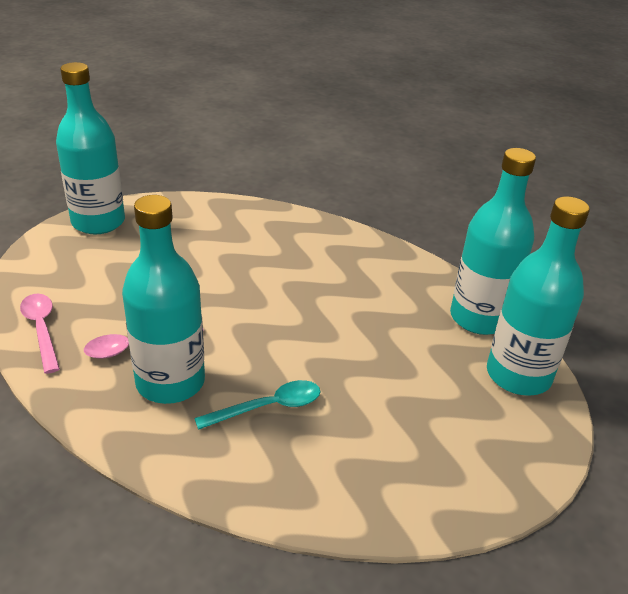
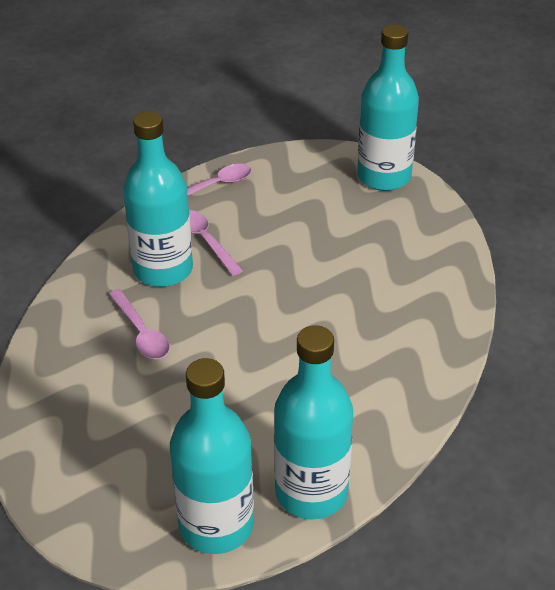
camera: 85 degrees right, 5 degrees up
turquoise spoon [194,380,321,430] -> pink spoon [109,289,170,359]

